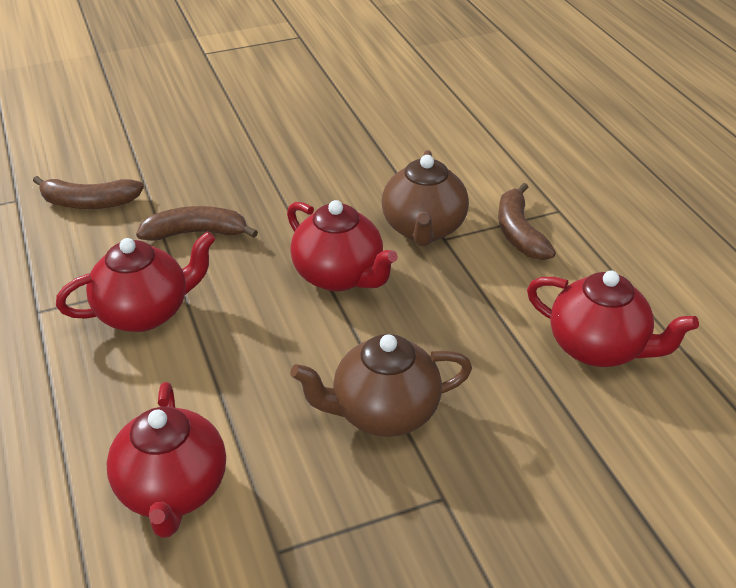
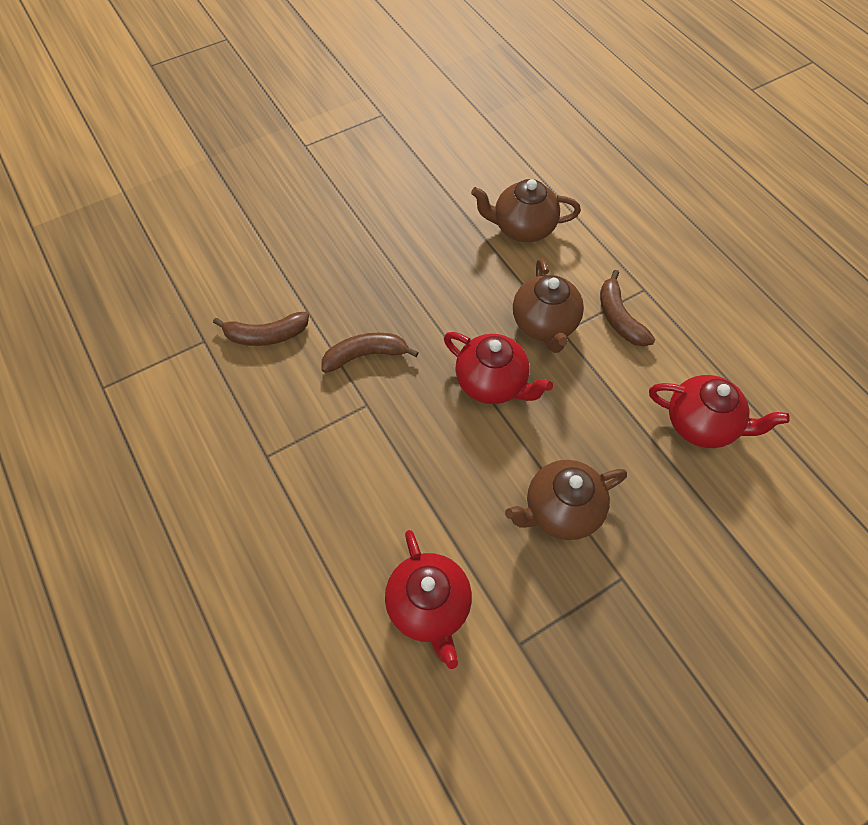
camera: 10 degrees left, 20 degrees up
red teapot [56,231,216,332] -> none
none -> brown teapot [471,179,581,242]

